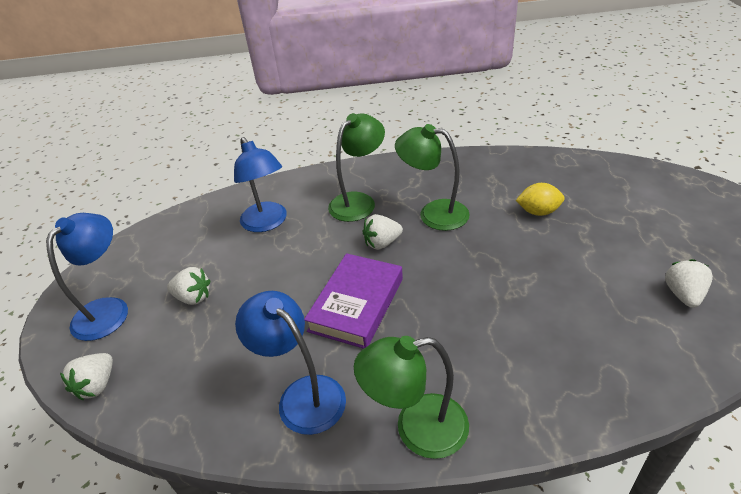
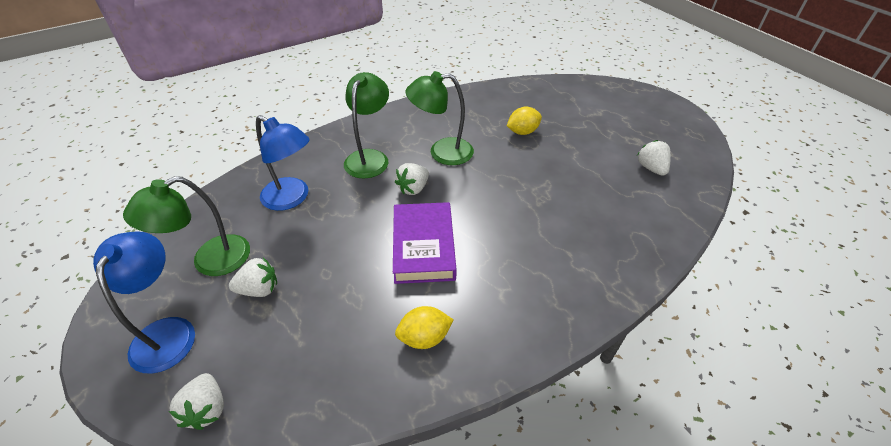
camera: 30 degrees left, 5 degrees up
blue lamp [235,291,346,435] -> yellow lemon [395,306,454,349]
green lamp [354,336,469,459] -> green lamp moved to [123,176,250,276]

